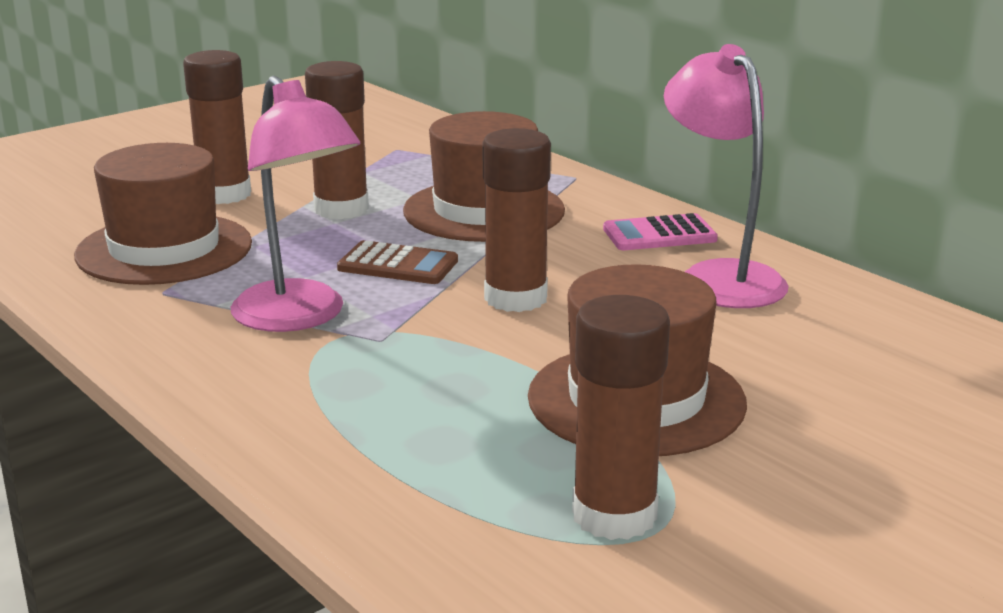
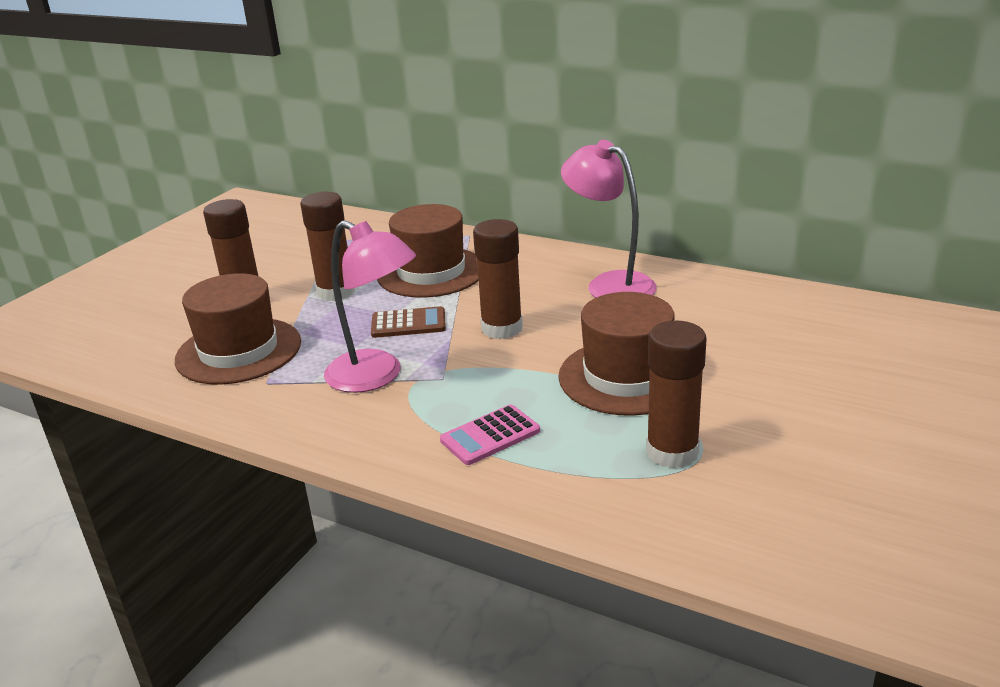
camera: 20 degrees left, 5 degrees up
pink calculator [603,213,718,250] -> pink calculator moved to [440,405,540,465]

